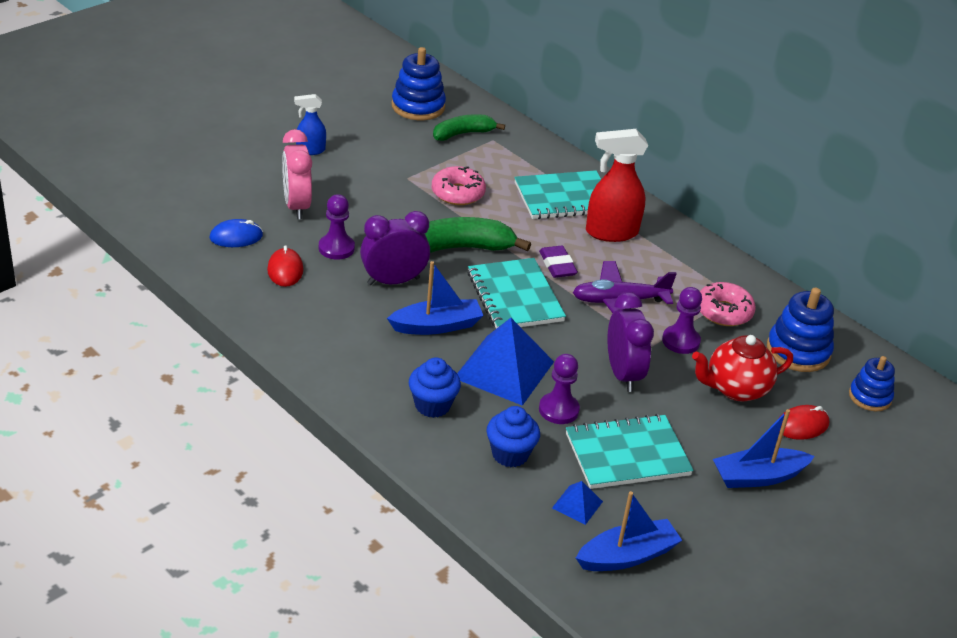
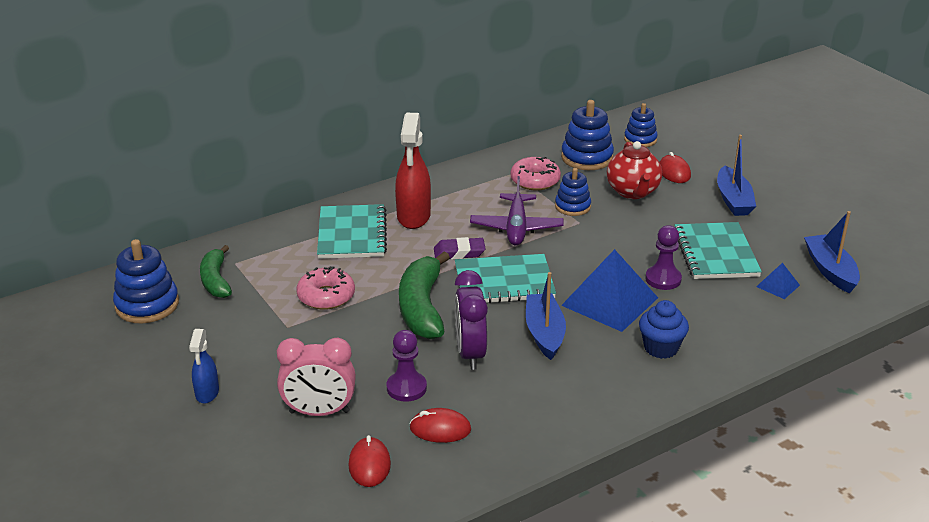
camera: 75 degrees left, 5 degrees down
blue mouse [209,219,263,247] -> red mouse [348,435,391,487]
blue cupcake [487,406,540,467] -> none
purple clock [608,292,654,392] -> none
purple pawn [662,287,702,354] -> blue stacking toy [555,168,591,216]

